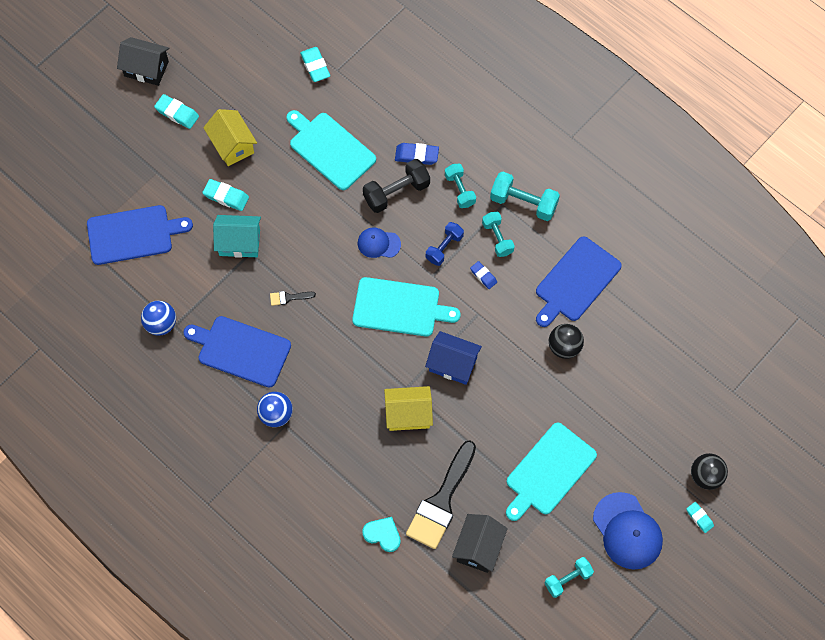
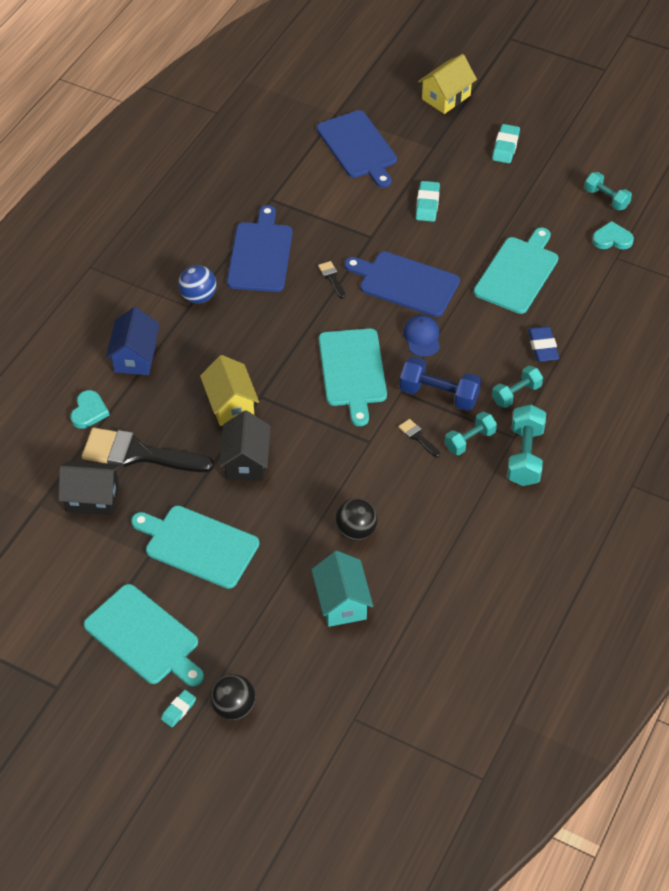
camera: 75 degrees right, 15 degrees down
black house [117,37,169,86] -> black house moved to [219,411,271,481]
blue ball [141,301,176,335] -> none
yellow house [203,109,257,166] -> yellow house moved to [418,54,477,114]
turquoise house [213,215,261,258] -> turquoise house moved to [311,551,373,627]
turquoise eraser [300,47,330,82] -> turquoise heart [592,221,634,250]
black dumbbell [363,159,430,213] -> none
blue house [425,331,482,385] -> blue house moved to [106,307,160,375]
blue dumbbell [426,222,464,266] -> blue dumbbell [399,356,481,411], size x1.50
blue eraser [470,261,497,289] -> black brush [398,419,440,458]
blue cutting board [536,236,622,327] -> blue cutting board moved to [344,251,460,317]
turquoise dumbbell [545,557,594,598] -> turquoise dumbbell moved to [584,172,632,210]
blue cap [593,492,663,570] -> turquoise cutting board [84,584,204,686]

